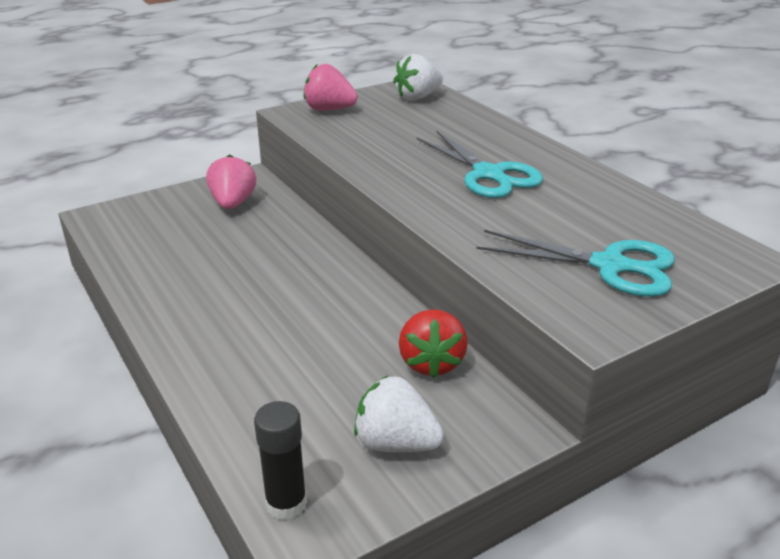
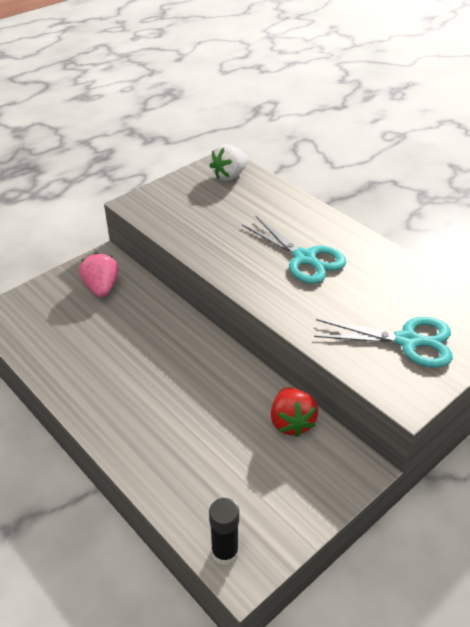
camera: 10 degrees left, 10 degrees up
pink strawberry [304,64,358,111] -> none
white strawberry [354,376,444,452] -> none

